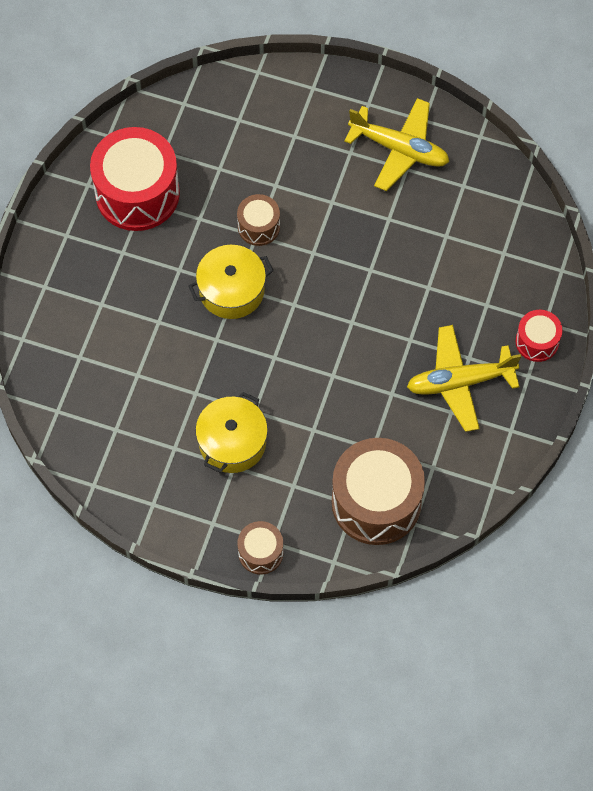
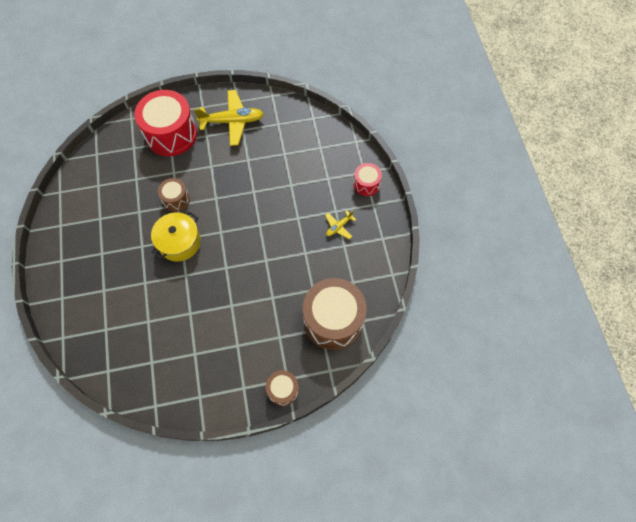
camera: 30 degrees left, 0 degrees up
red drum [90,127,180,231] -> red drum moved to [134,90,197,156]
yellow pot [195,392,268,473] -> none
yellow plane [407,325,521,432] -> yellow plane [325,210,356,239], size x0.49

